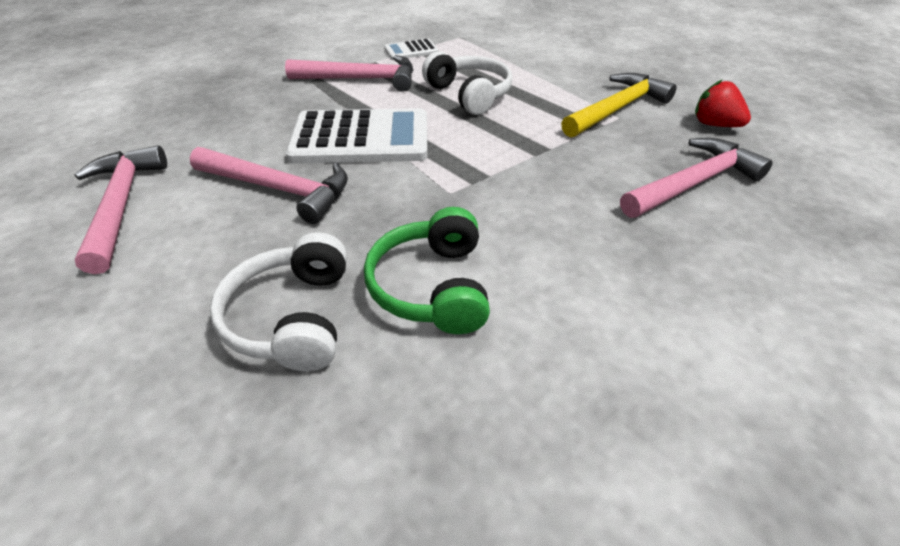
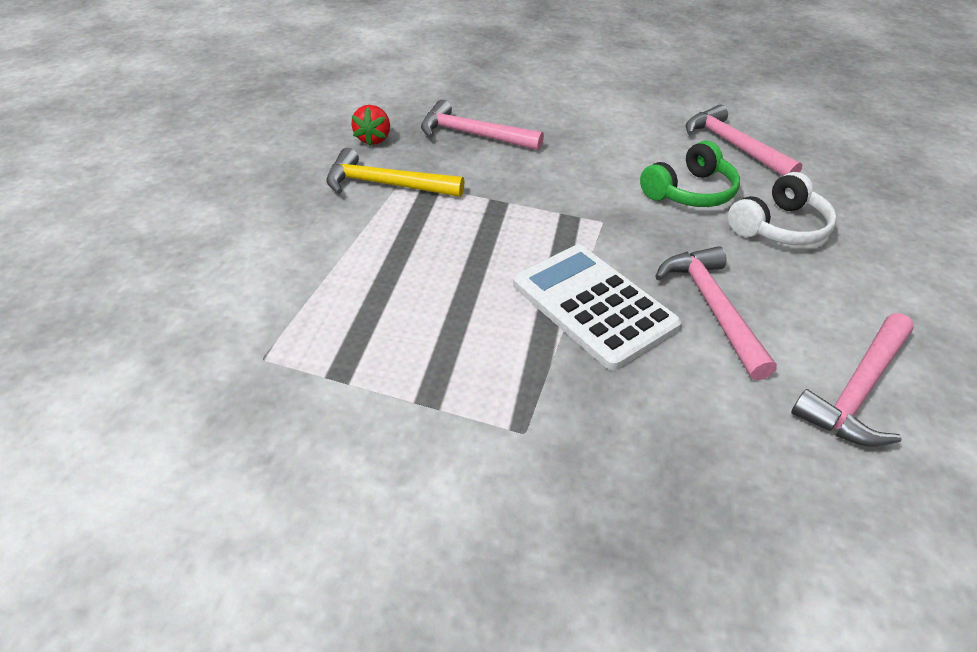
camera: 125 degrees left, 0 degrees up
pink hammer [285,55,413,92] -> pink hammer moved to [686,105,803,176]
white calculator [384,39,439,60] -> none
white headphones [422,51,512,115] -> none

